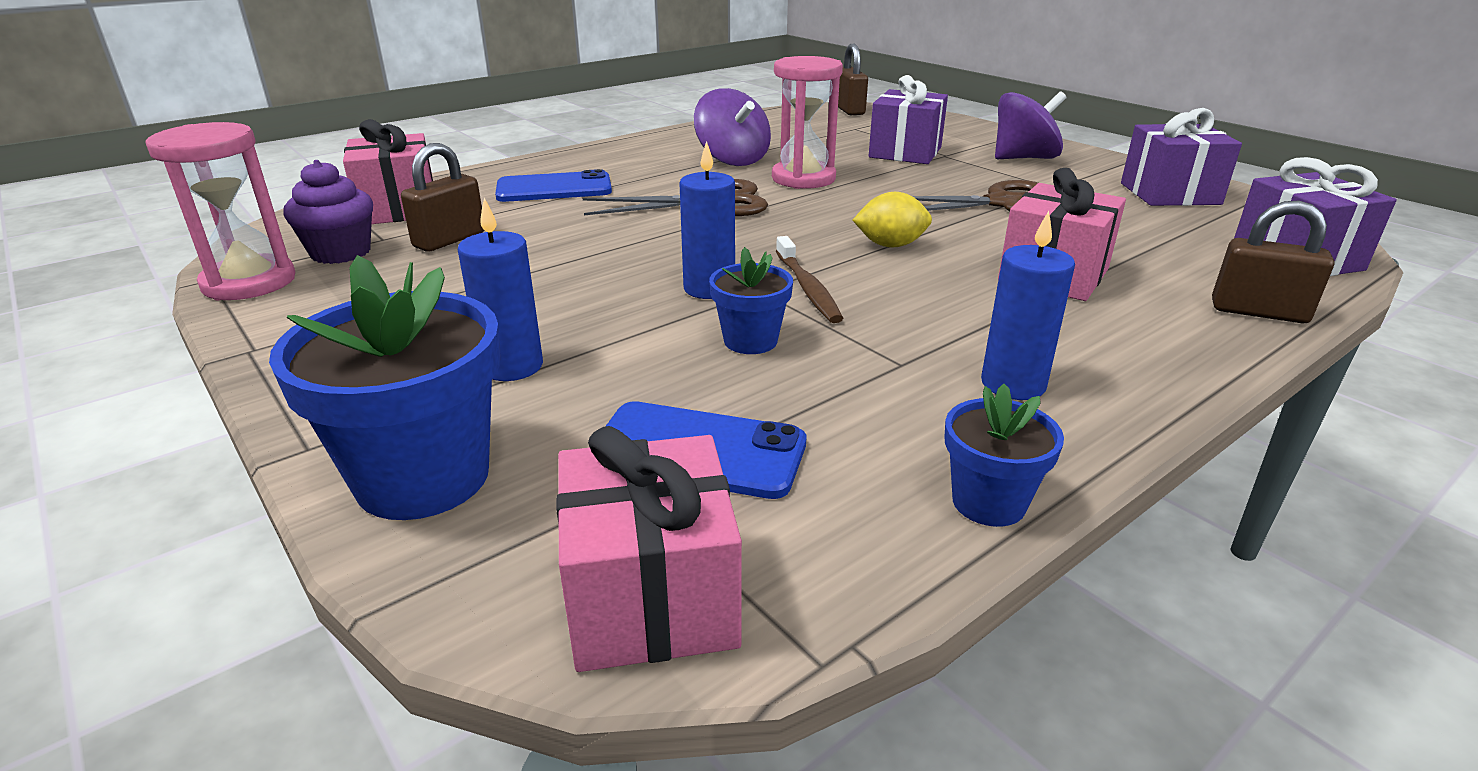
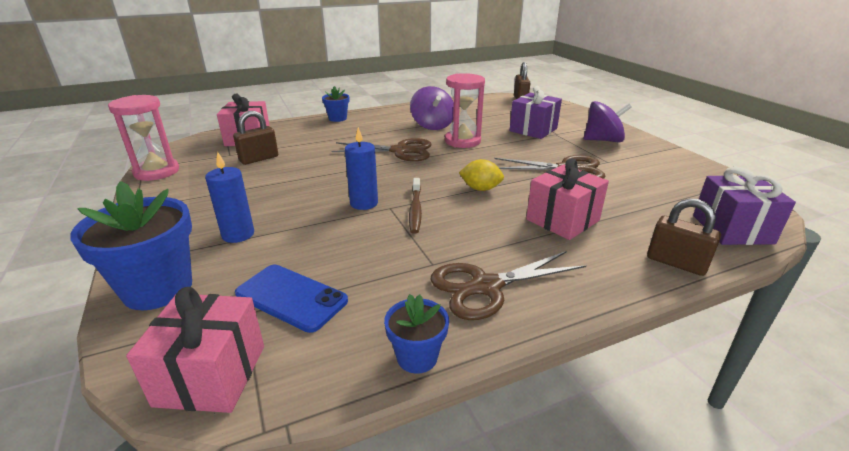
camera: 15 degrees right, 0 degrees up
purple cupcake [283,160,373,264] -> none
blue phone [495,169,612,202] -> none
blue flower pot [709,247,793,354] -> blue flower pot moved to [322,86,349,122]
blue candle [981,211,1075,400] -> brown scissors [431,251,586,320]
purple gift [1121,108,1242,206] -> none

